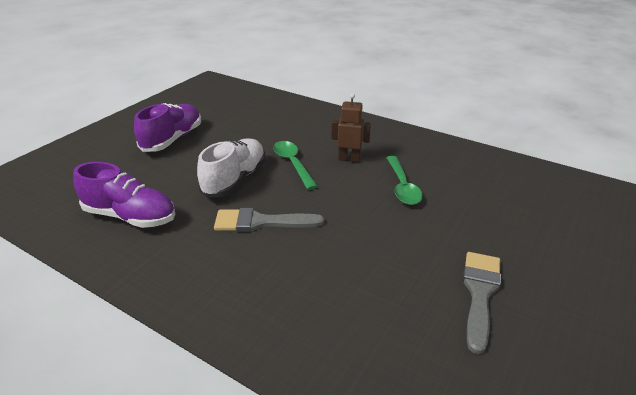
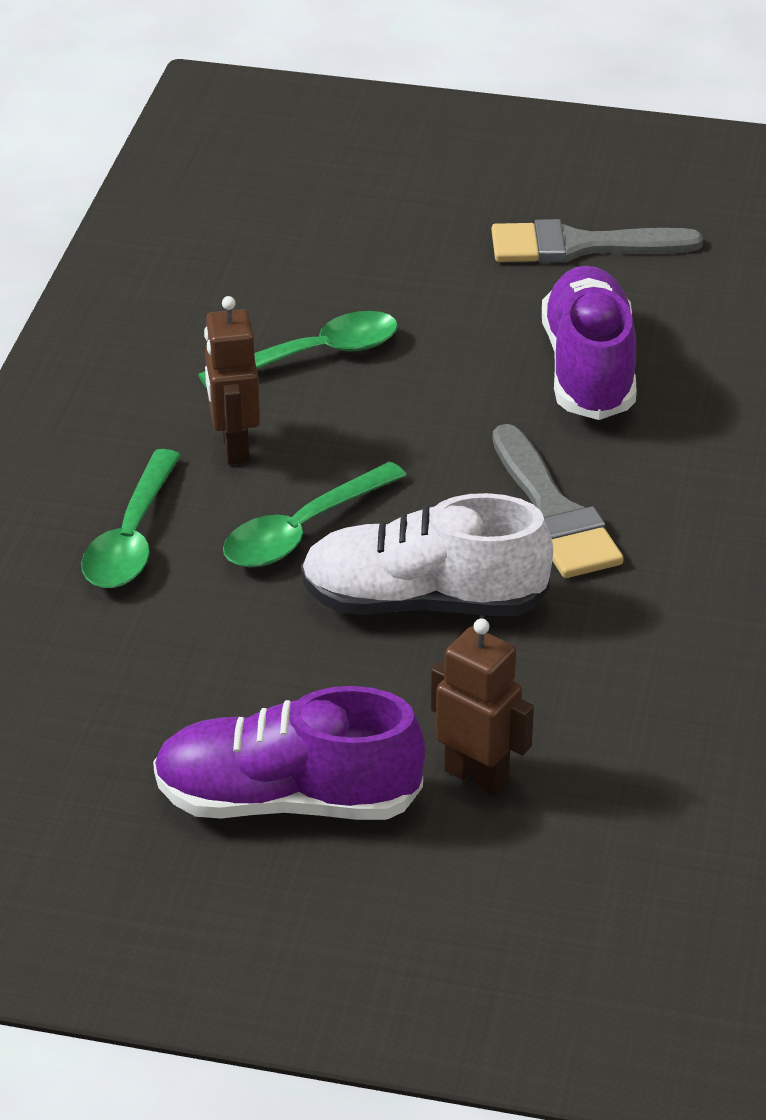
camera: 110 degrees left, 5 degrees up
purple shoe [73,162,175,228] -> purple shoe moved to [542,266,637,420]
none -> green spoon [81,449,181,588]
none -> brown robot [431,618,534,796]

